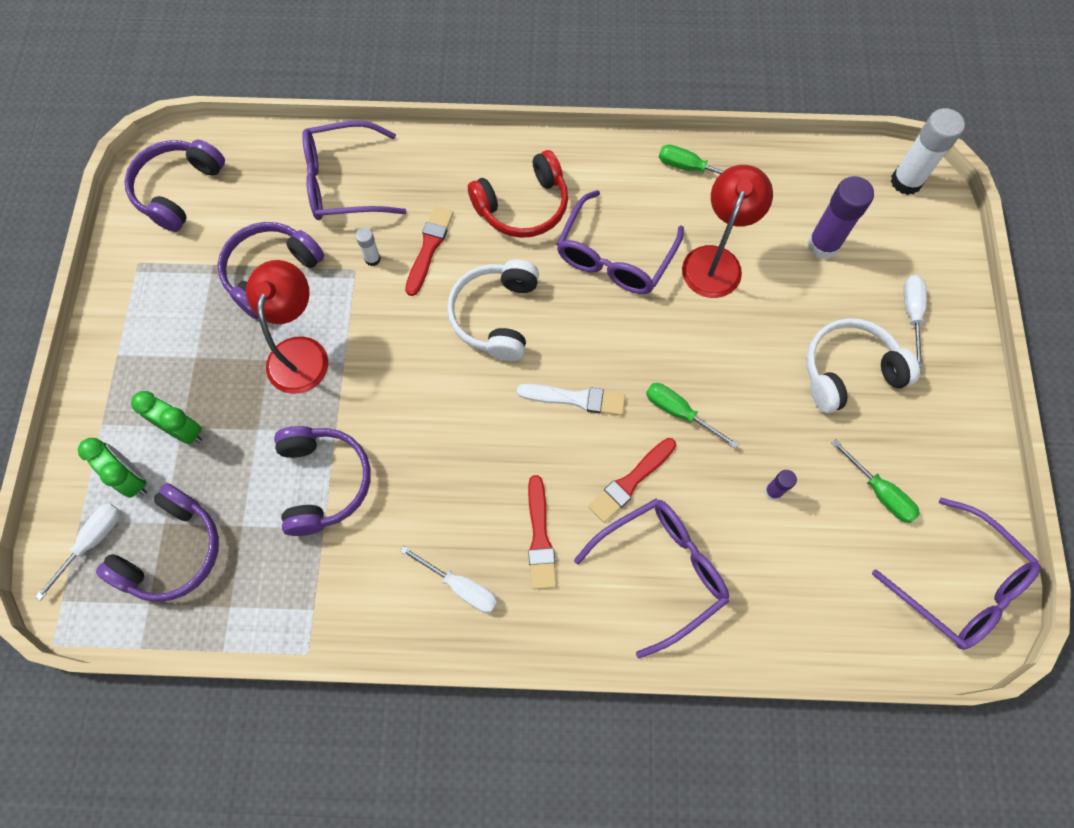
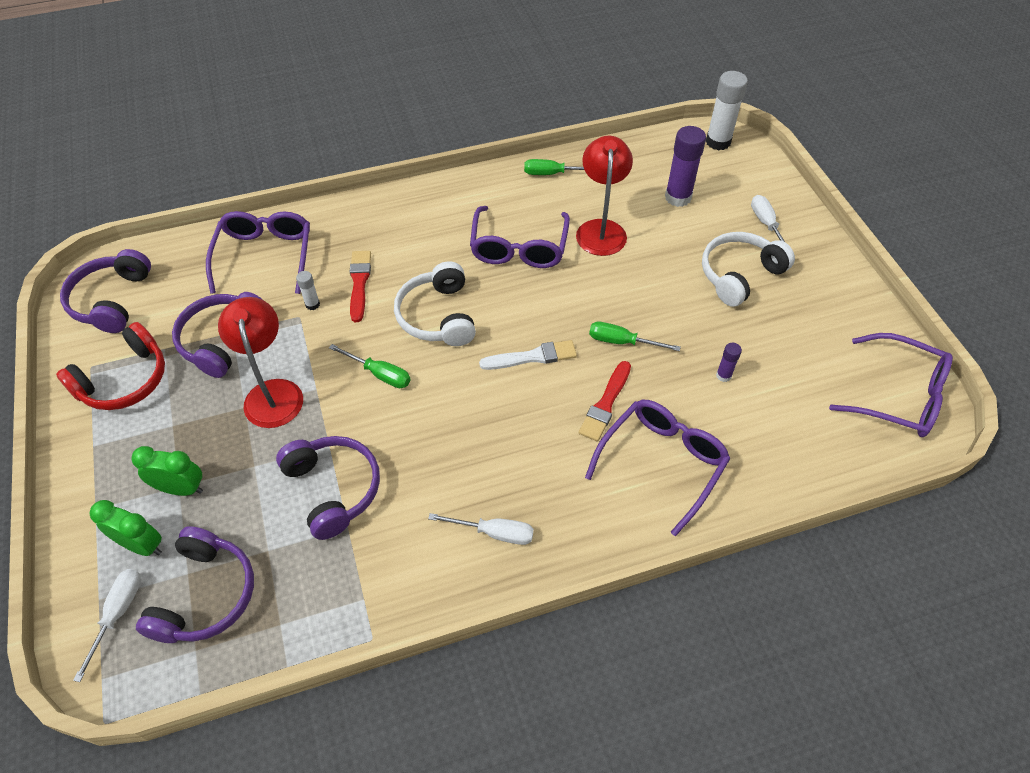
camera: 20 degrees left, 15 degrees down
purple glasses [302,121,407,220] -> purple glasses turned 120 degrees clockwise [206,211,310,294]
red headphones [468,150,568,238] -> red headphones moved to [56,322,165,410]
red brush [528,475,556,589] -> none
green screwdriver [831,439,920,523] -> green screwdriver moved to [329,344,411,388]

